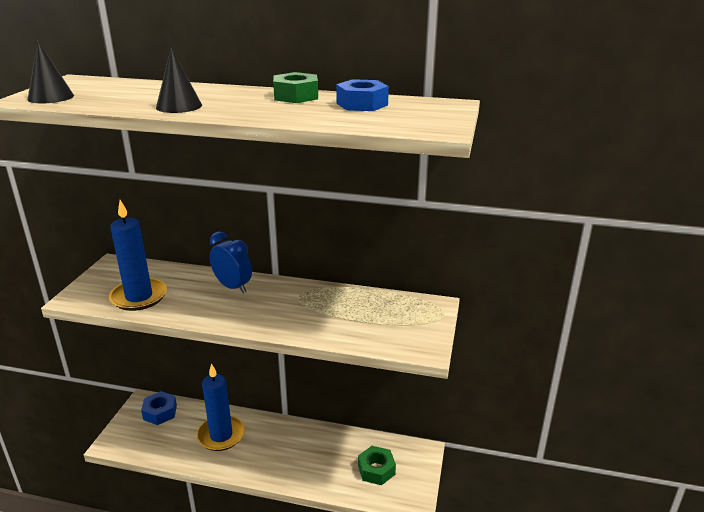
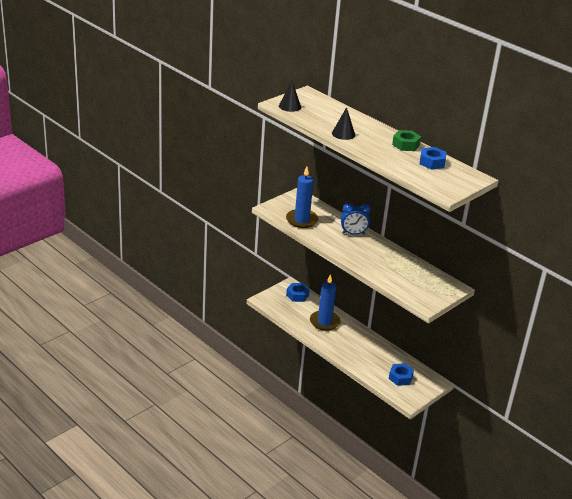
camera: 30 degrees right, 5 degrees up
blue clock [210,231,252,293] -> blue clock turned 105 degrees clockwise [341,203,371,235]
green nut [358,446,396,485] -> blue nut [389,363,414,386]

